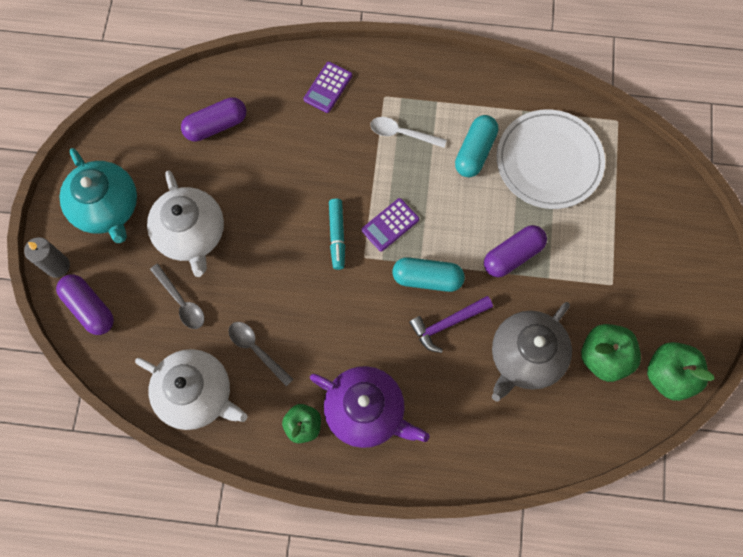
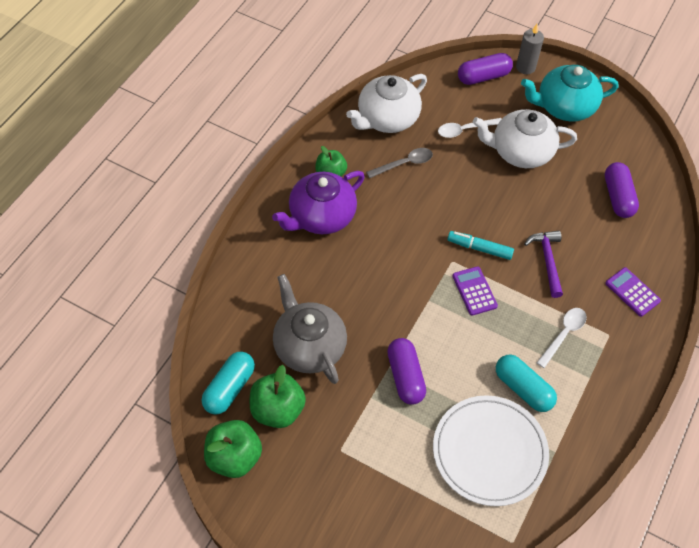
camera: 110 degrees right, 15 degrees down
grey spoon [150,264,204,329] -> white spoon [438,118,502,138]
turquoise capsule [392,257,465,292] -> turquoise capsule moved to [202,351,255,415]
purple hammer [409,296,493,353] -> purple hammer moved to [524,231,563,298]

